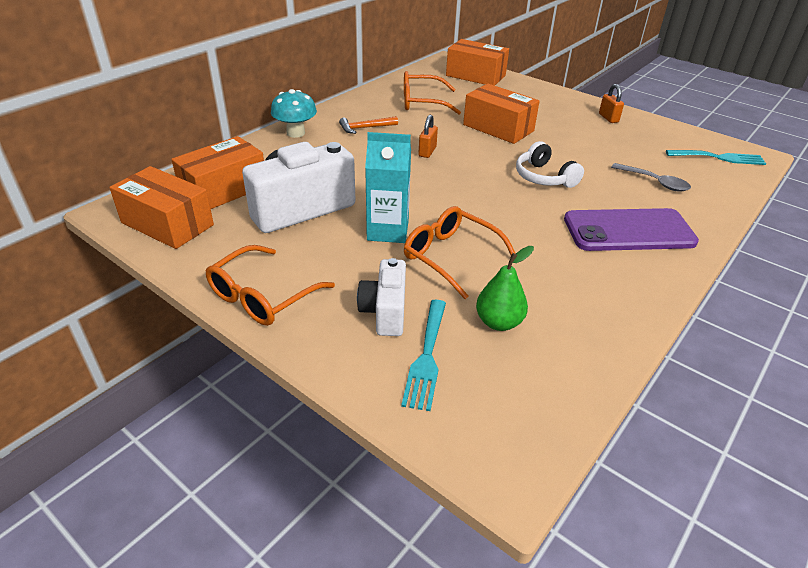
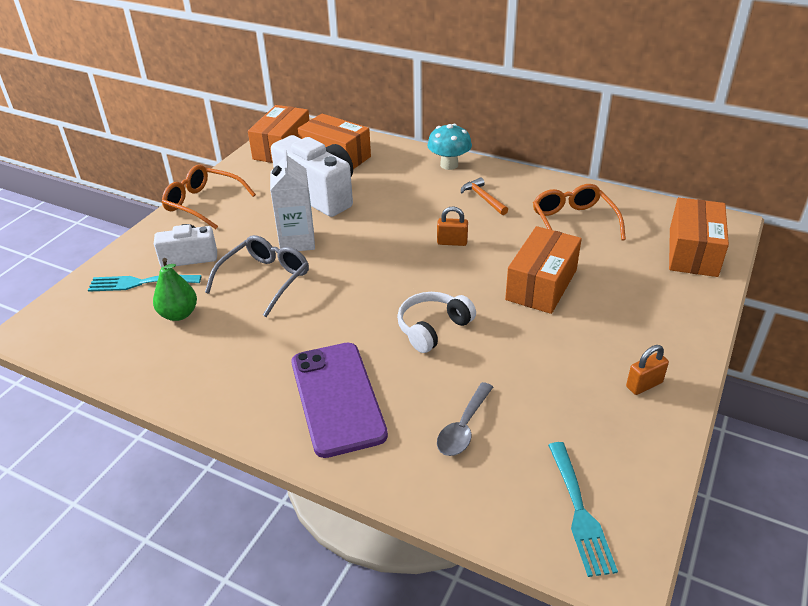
camera: 80 degrees right, 0 degrees up
turquoise carton [365,132,411,243] -> white carton [270,149,315,251]
orange glasses [404,206,516,299] -> grey glasses [205,235,309,317]

